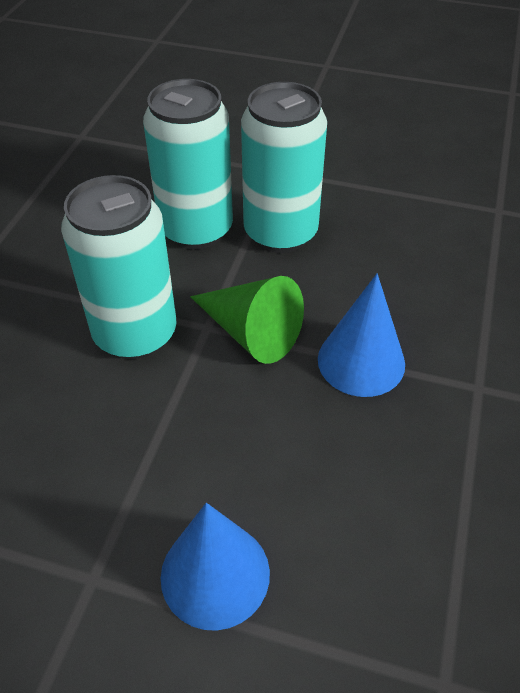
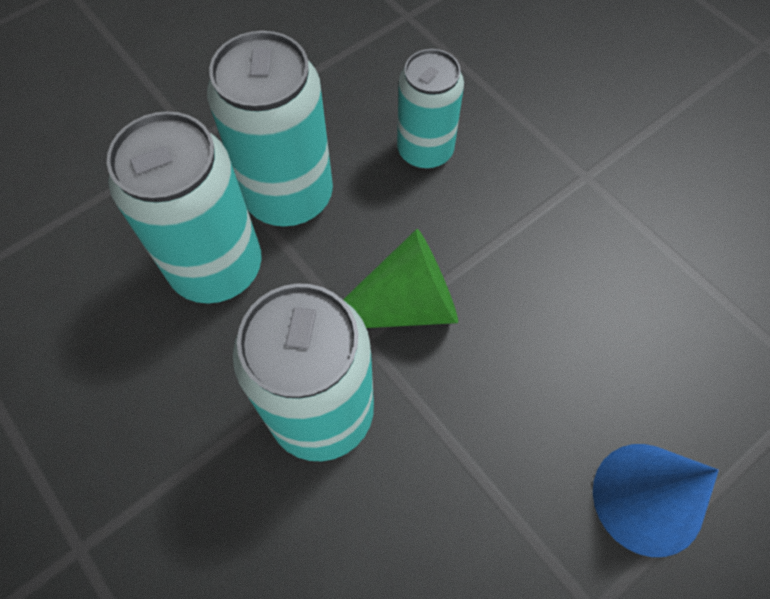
camera: 55 degrees left, 15 degrees up
blue cone [318,273,405,397] -> none
none -> turquoise can [397,49,464,169]

